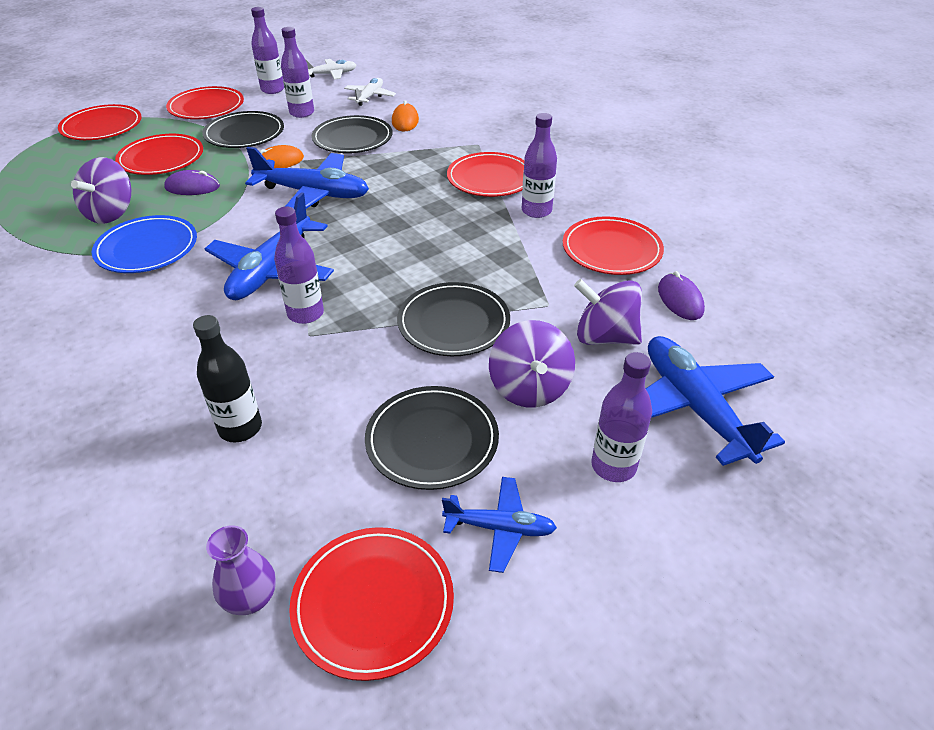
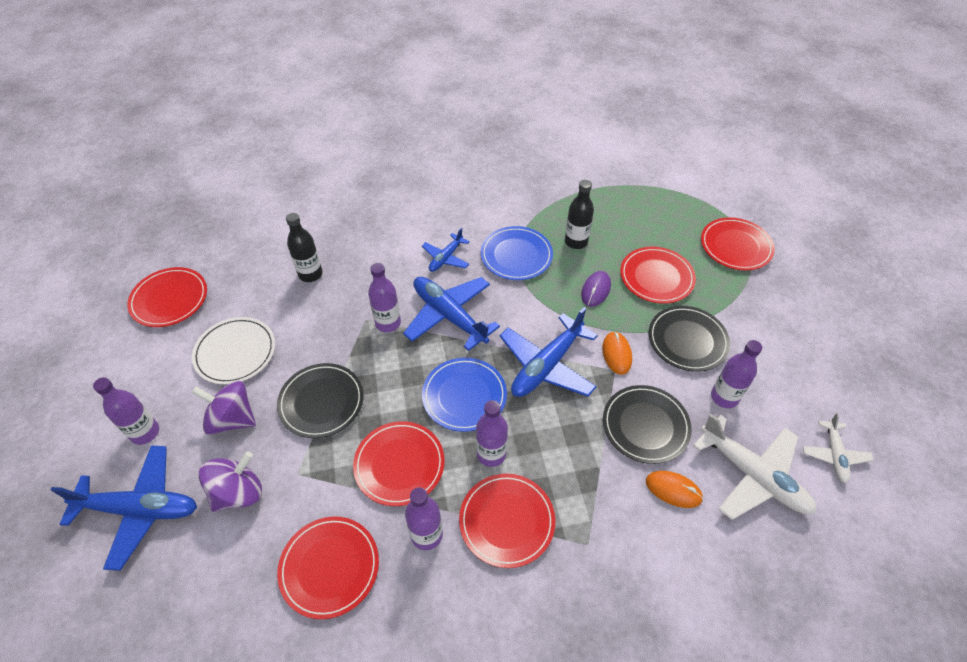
camera: 115 degrees right, 10 degrees up
purple spinning top [71,157,131,224] -> black bottle [565,180,594,249]
red plate [166,86,244,119] -> red plate moved to [353,421,445,506]
purple vase [206,525,276,615] -> none
purple bottle [251,7,284,94] -> purple bottle moved to [476,400,508,467]
white plane [344,78,396,106] -> white plane [693,414,816,520], size x1.81
black plate [365,386,499,490] -> white plate [192,317,275,385]
blue plane [442,477,557,573] -> blue plane moved to [422,228,470,272]
purple mouse [658,271,705,320] -> none
none -> blue plate [422,358,507,432]

